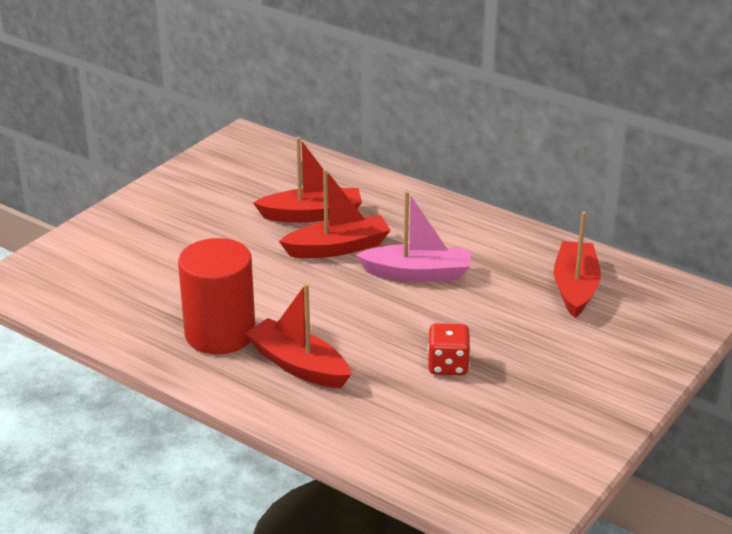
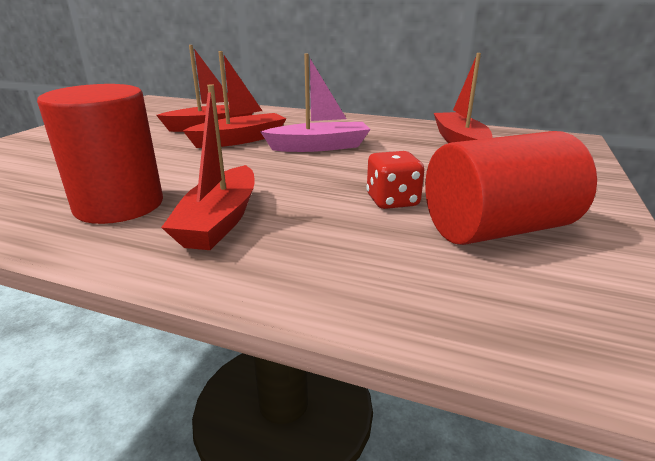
camera: 15 degrees left, 5 degrees down
red boat [245,283,351,388] -> red boat turned 105 degrees counterclockwise [161,84,255,250]
none -> red cylinder [425,131,597,245]

